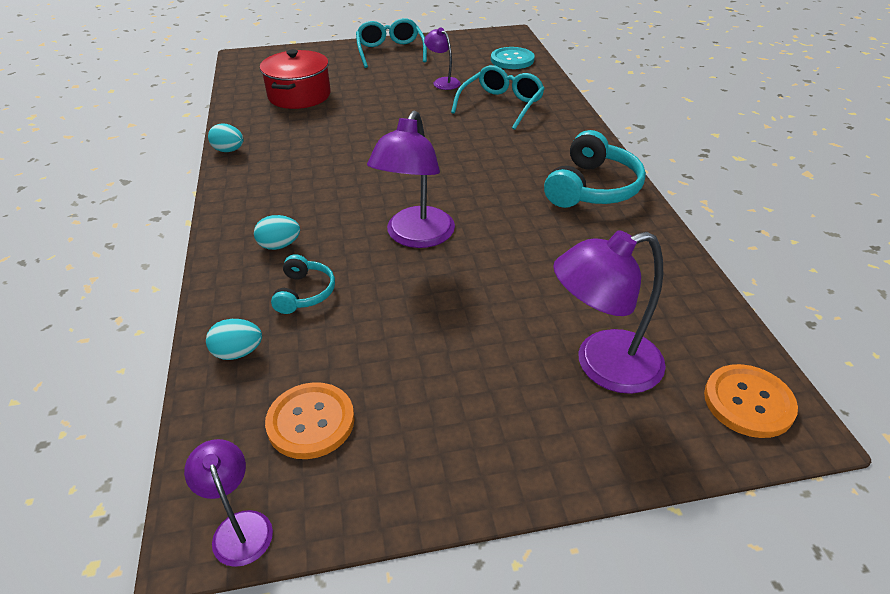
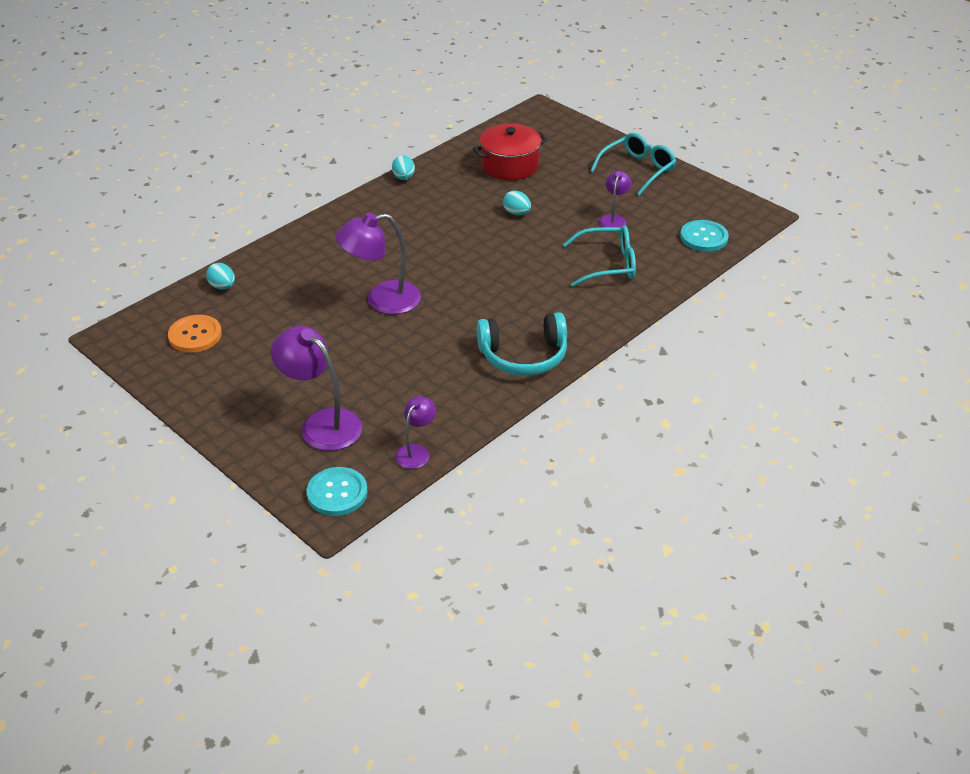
camera: 55 degrees right, 0 degrees up
purple lamp [184,439,273,567] -> purple lamp moved to [395,396,436,469]
turquoise egg [254,215,300,250] -> turquoise egg moved to [503,191,531,215]
turquoise headphones [271,254,335,314] -> none
orange button [704,364,798,438] -> turquoise button [307,467,368,516]

